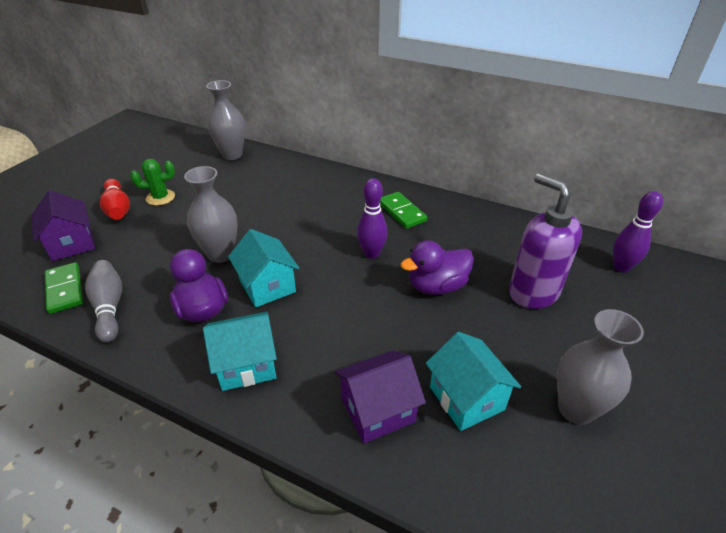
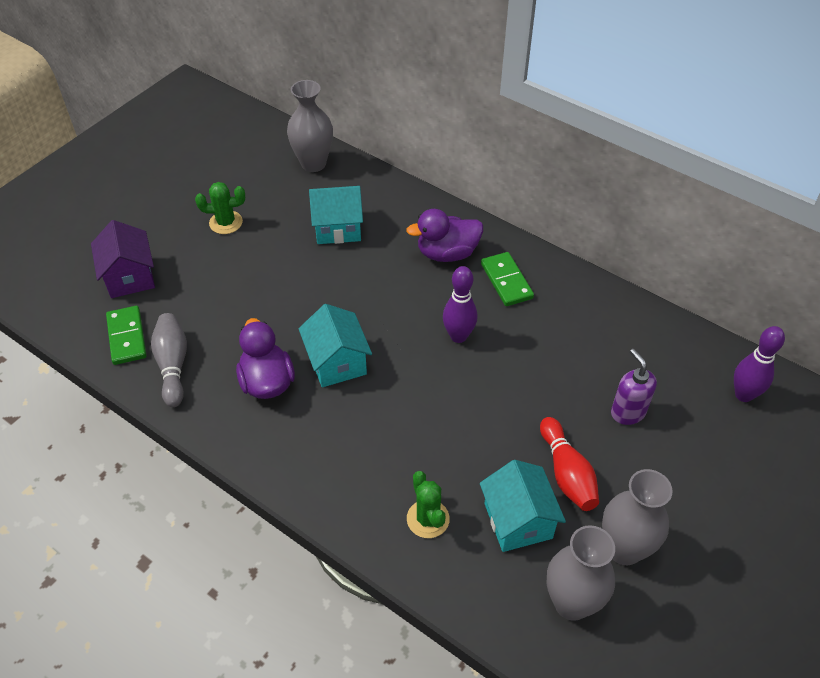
camera: 10 degrees right, 10 degrees up
red bowling pin [100,179,130,220] -> red bowling pin moved to [540,417,599,511]
grey vase [184,166,237,263] -> grey vase moved to [547,525,615,621]
turquoise house [203,312,277,391] -> turquoise house moved to [309,186,363,244]
purple house [335,350,426,444] -> green cactus [407,471,450,538]
purple duck [400,240,474,295] -> purple duck moved to [406,209,483,262]
purple soap dispenser [509,173,582,309] -> purple soap dispenser [611,349,657,425], size x0.59

